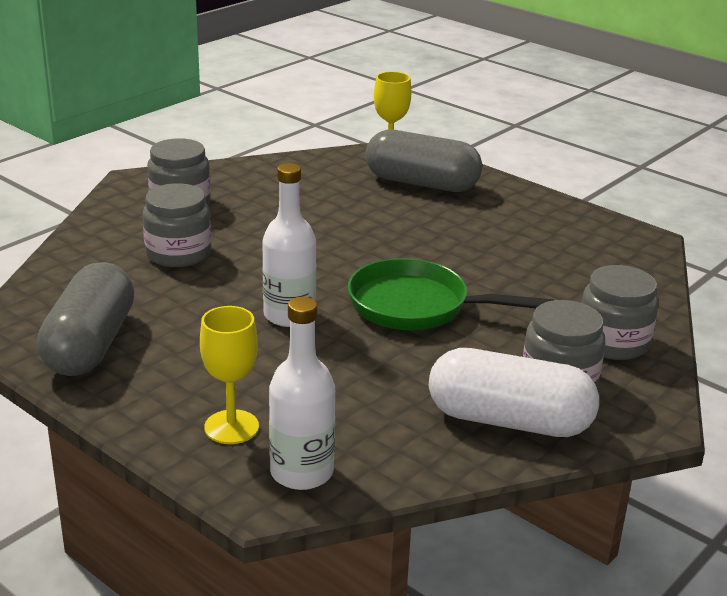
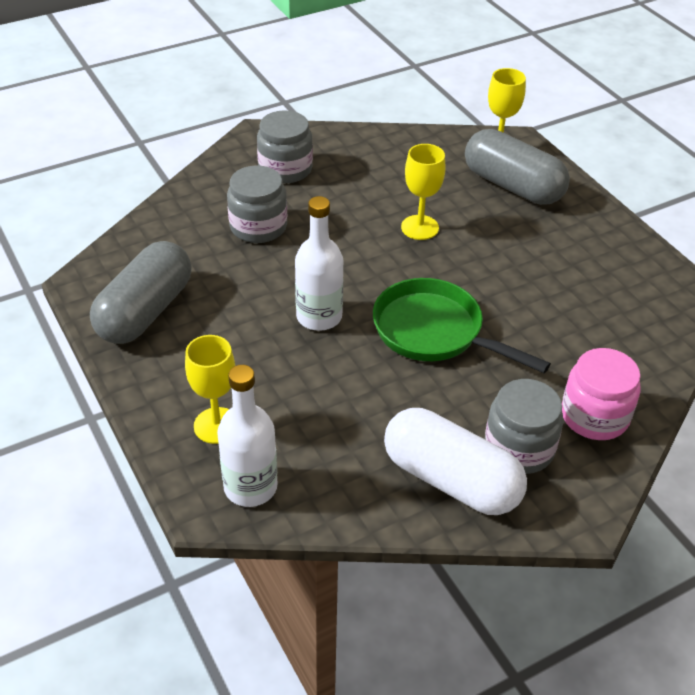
camera: 20 degrees right, 15 degrees up
grey jar [582,265,659,360] -> pink jar [562,348,641,440]
none -> yellow goblet [401,144,446,240]

